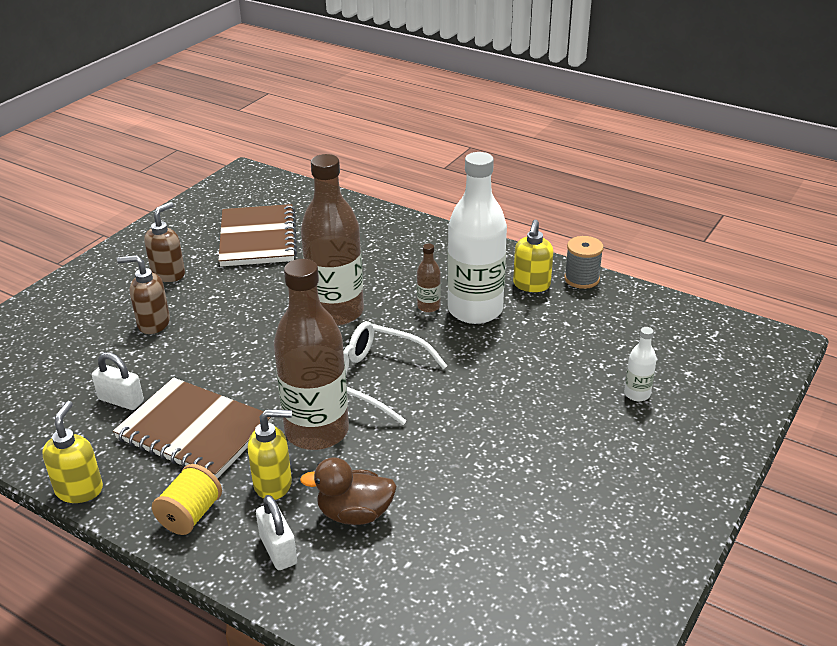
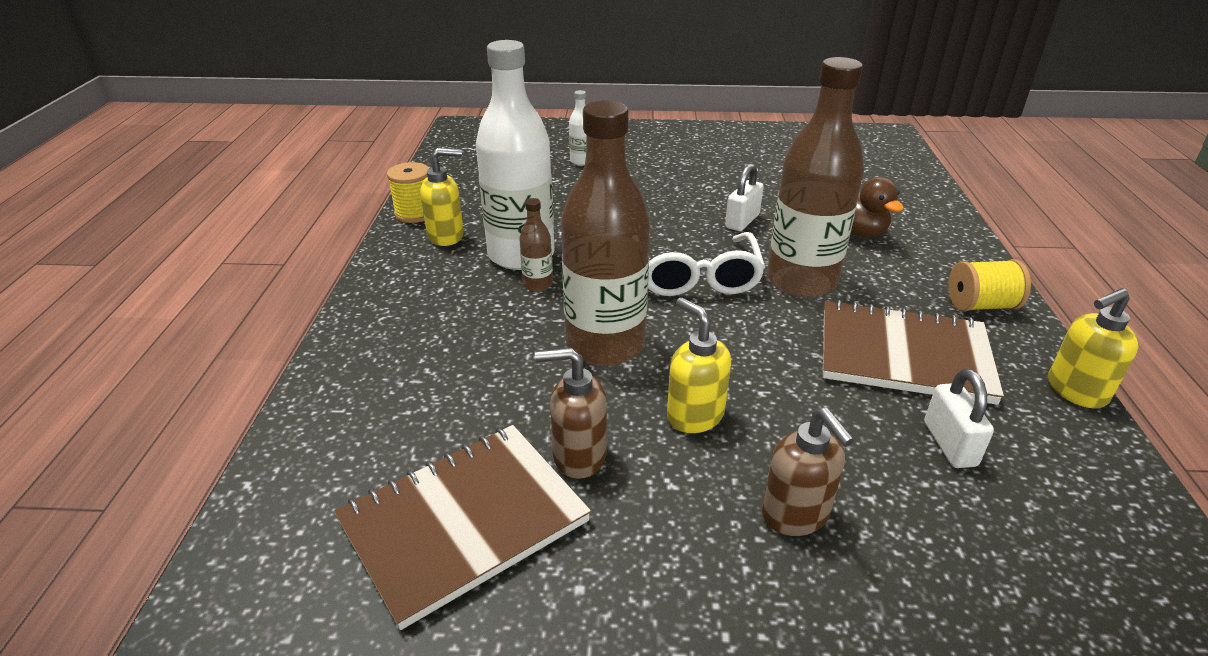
camera: 120 degrees left, 0 degrees up
brown notebook [113,377,272,479] -> brown notebook turned 75 degrees counterclockwise [823,300,1004,405]
brown soap dispenser [144,202,185,282] -> brown soap dispenser moved to [535,347,607,479]
yellow soap dispenser [248,409,292,500] -> yellow soap dispenser moved to [667,297,731,433]
white padlock [256,495,297,570] -> white padlock moved to [725,163,764,231]
grey spool [564,236,604,289] -> yellow spool [387,162,429,223]

